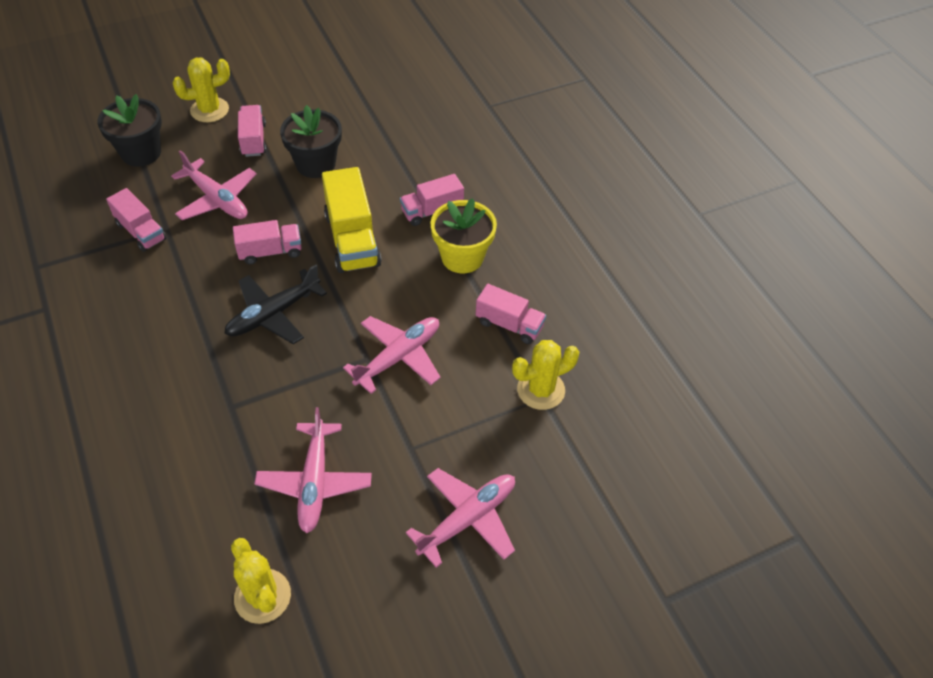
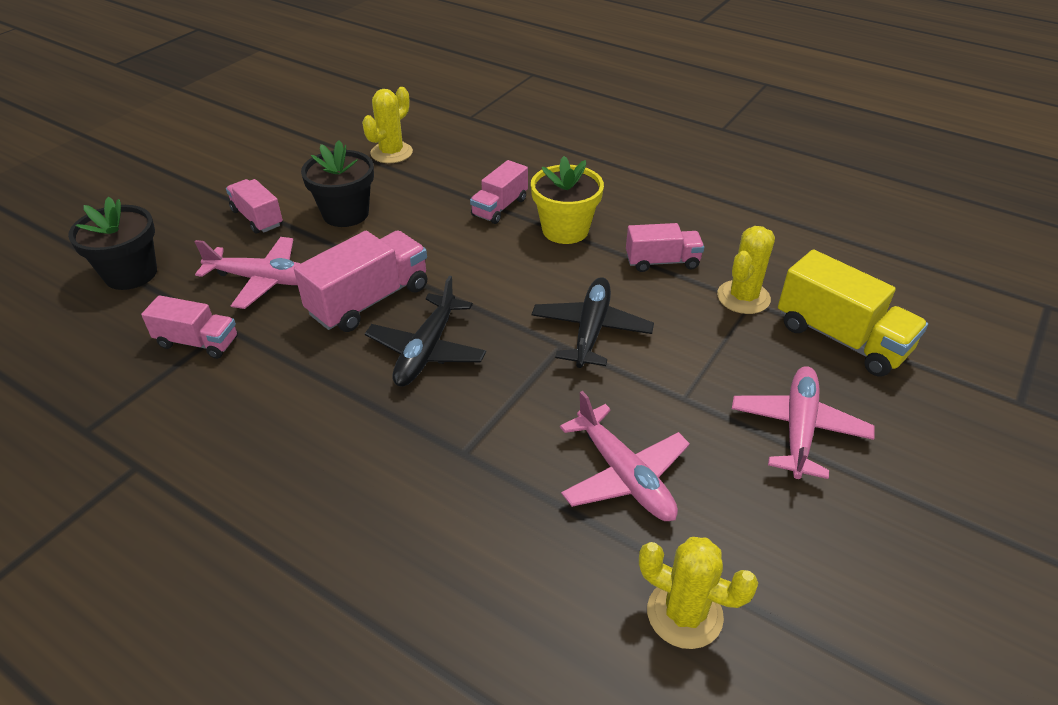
camera: 30 degrees left, 10 degrees down
yellow cactus [173,58,230,122] -> yellow cactus moved to [362,87,413,163]
pink truck [233,220,302,265] -> pink truck [294,230,427,332], size x1.60
yellow truck [322,167,382,273] -> yellow truck moved to [778,249,928,377]
pink plane [343,316,441,394] -> black plane [532,277,654,368]

